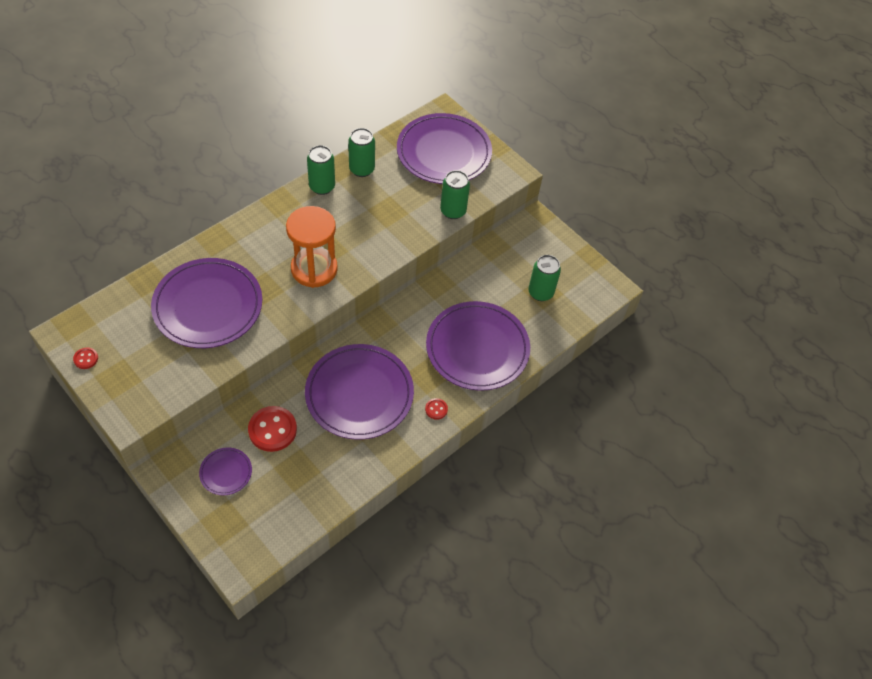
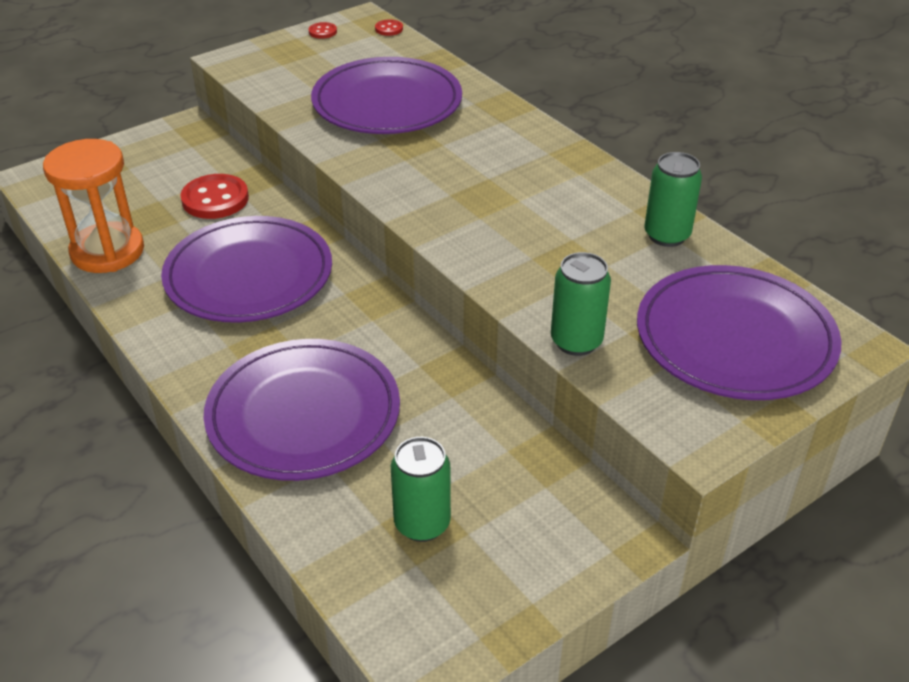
camera: 100 degrees right, 15 degrees down
purple plate [199,448,252,495] -> none
orange hourglass [286,206,338,288] -> orange hourglass moved to [43,139,144,273]
green can [307,145,335,195] -> none
red button [425,398,448,420] -> red button moved to [375,19,403,36]

